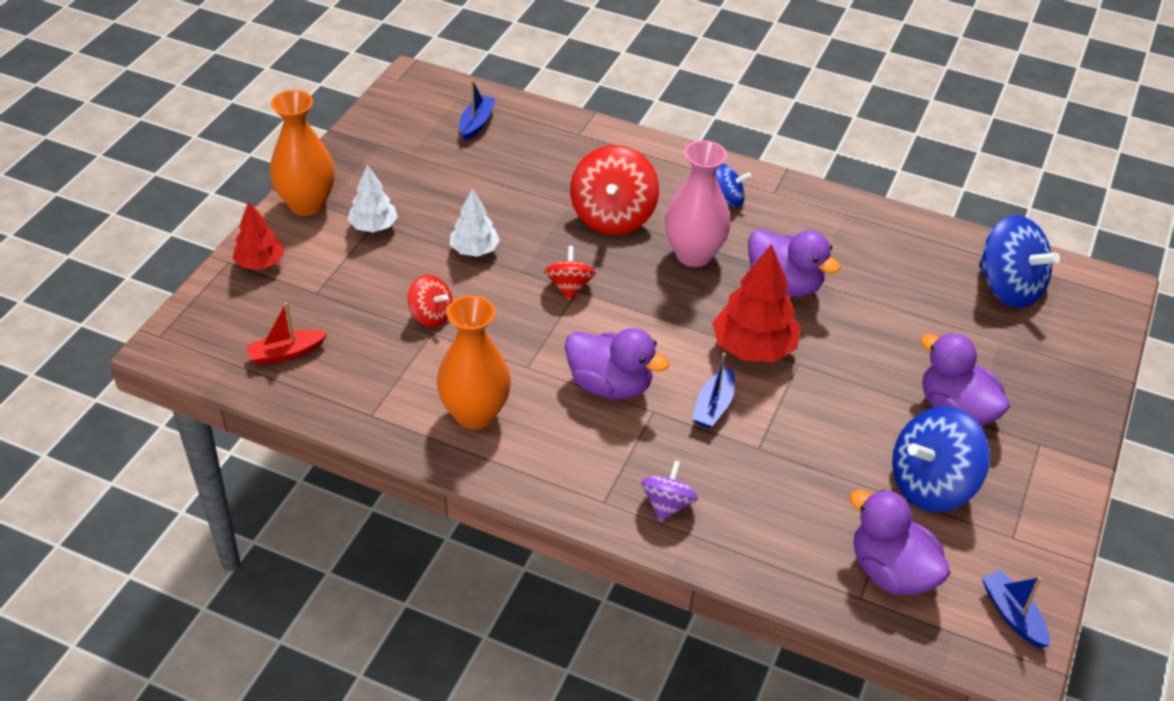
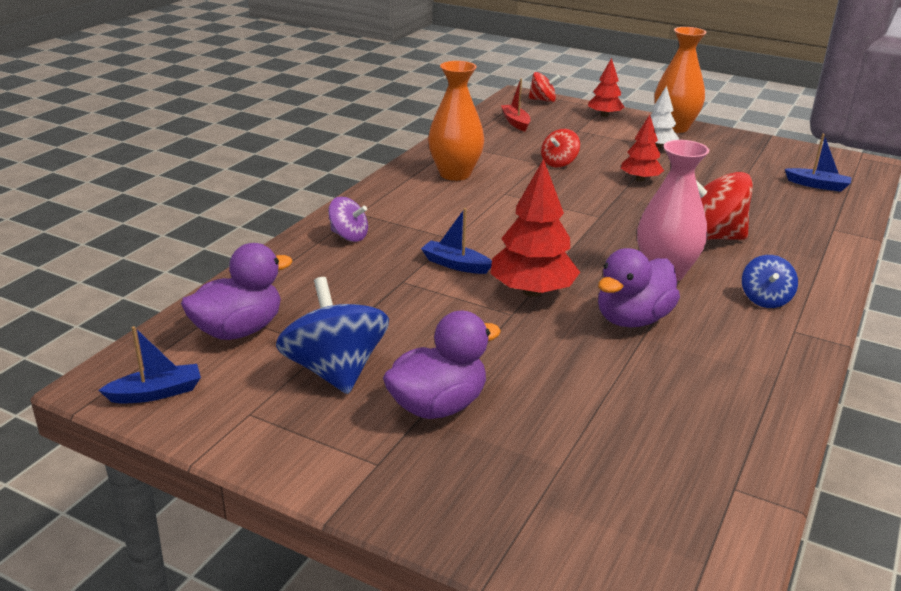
camera: 95 degrees right, 15 degrees down
white tree [450,188,500,257] -> red tree [621,115,664,182]
red spinning top [544,246,596,300] -> red spinning top moved to [529,72,560,102]
purple duck [565,328,669,399] -> none
blue spinning top [979,215,1060,308] -> none

